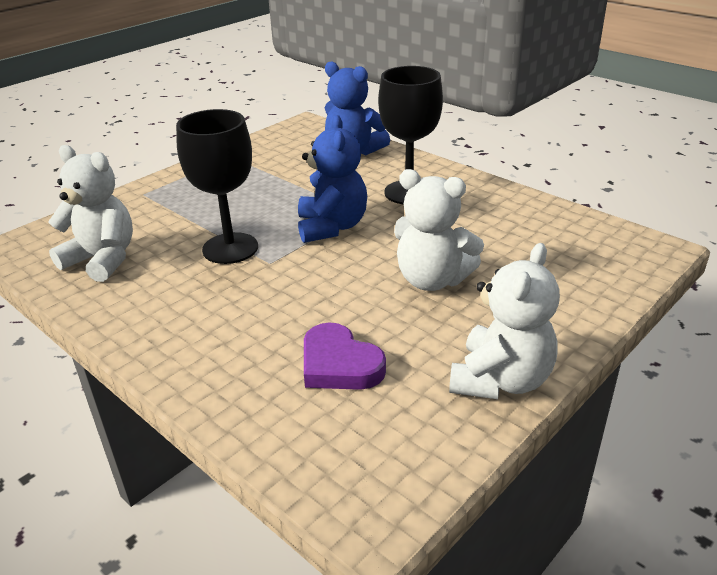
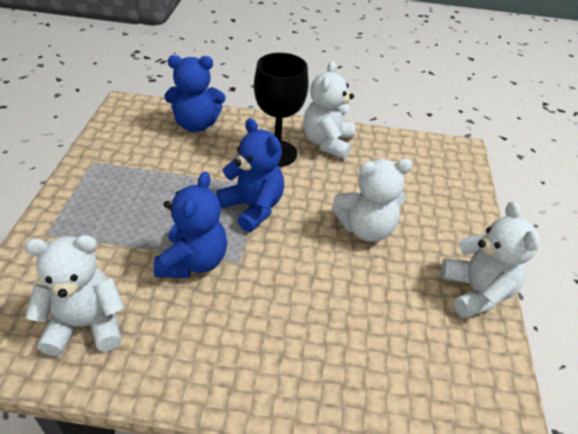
camera: 40 degrees left, 10 degrees up
black goblet [176,109,258,264] -> blue teddy bear [154,172,227,278]
purple heart [304,323,386,390] -> none
none -> white teddy bear [303,61,355,159]

